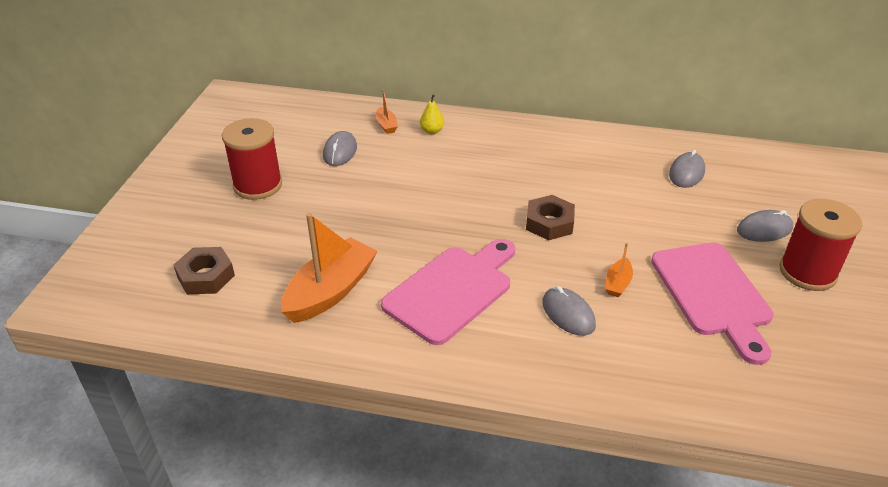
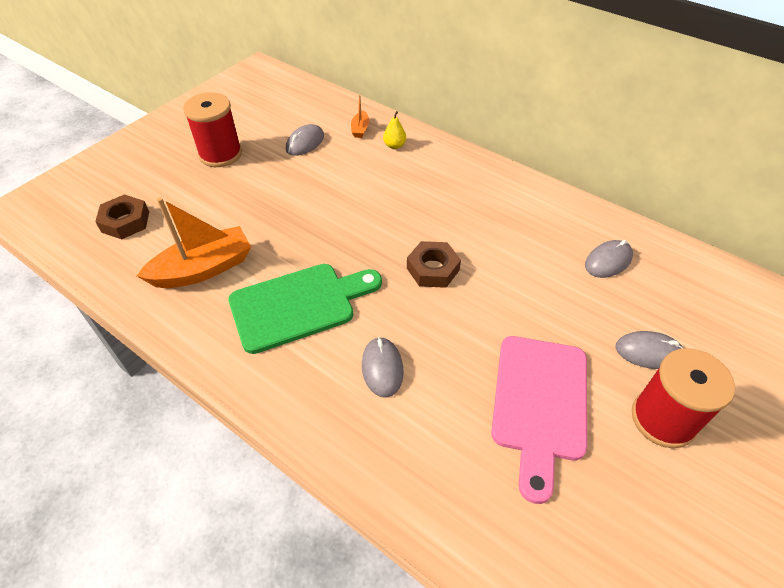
camera: 25 degrees right, 10 degrees up
pink cutting board [381,239,515,345] -> green cutting board [228,264,382,354]
orange boat [605,243,633,297] -> none

